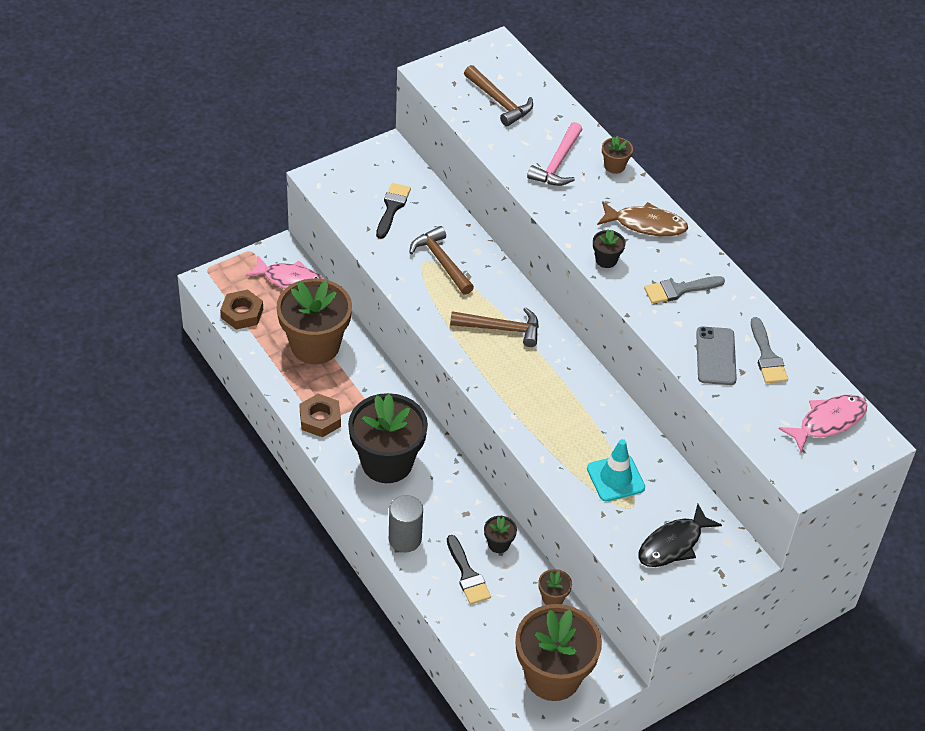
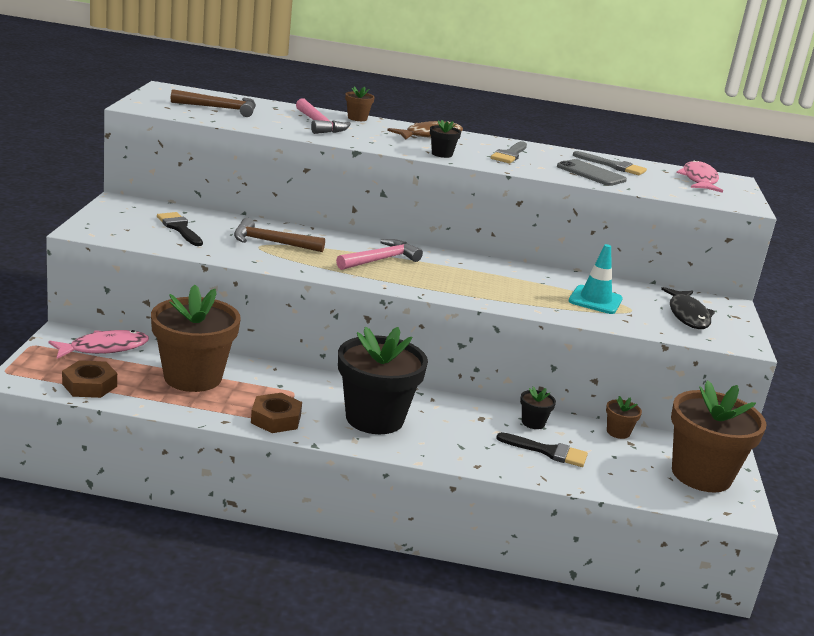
camera: 50 degrees left, 25 degrees down
grey cylinder [389,495,423,552] -> none
brown hammer [450,307,539,347] -> pink hammer [336,239,423,270]

